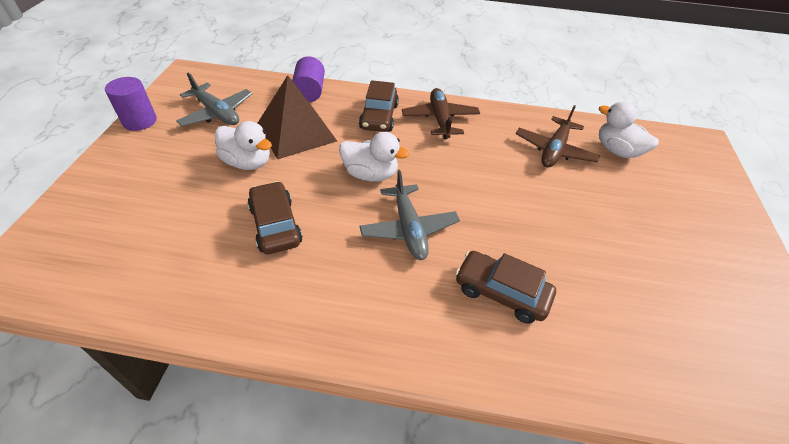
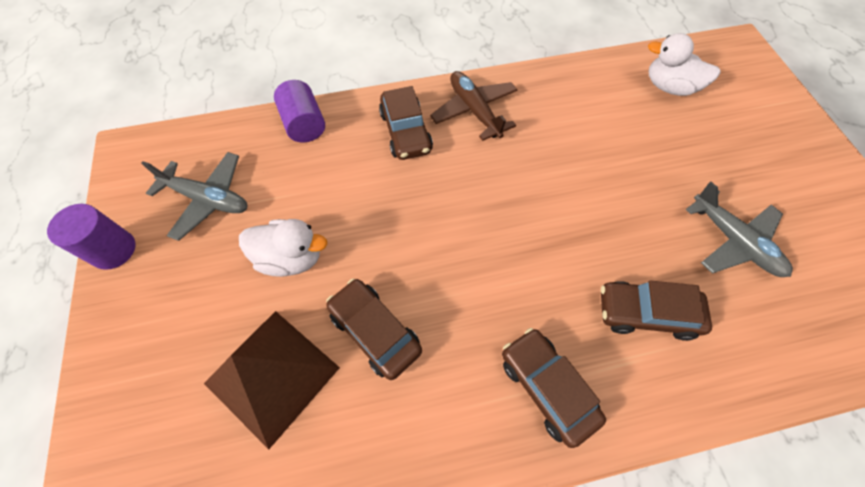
camera: 20 degrees left, 15 degrees up
brown pyramid [258,75,337,159] -> brown pyramid moved to [204,311,340,449]
white duck [339,132,410,182] -> none
grey plane [360,170,460,260] -> grey plane moved to [685,182,793,277]
brown plane [516,105,600,168] -> none
none -> brown car [502,328,606,448]

